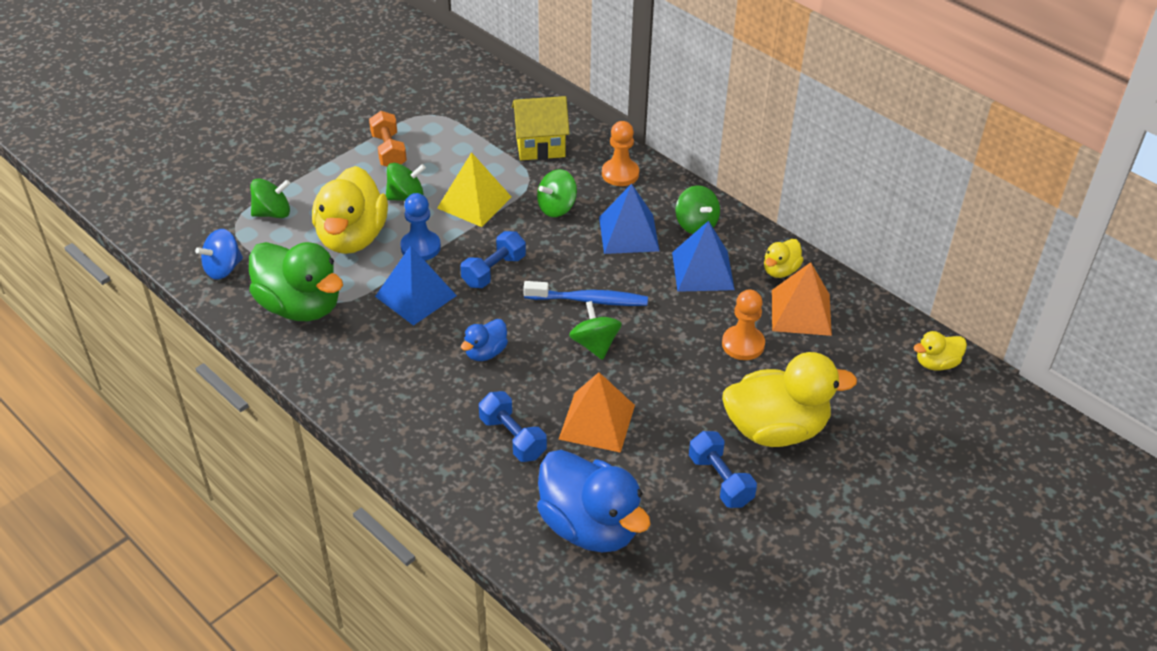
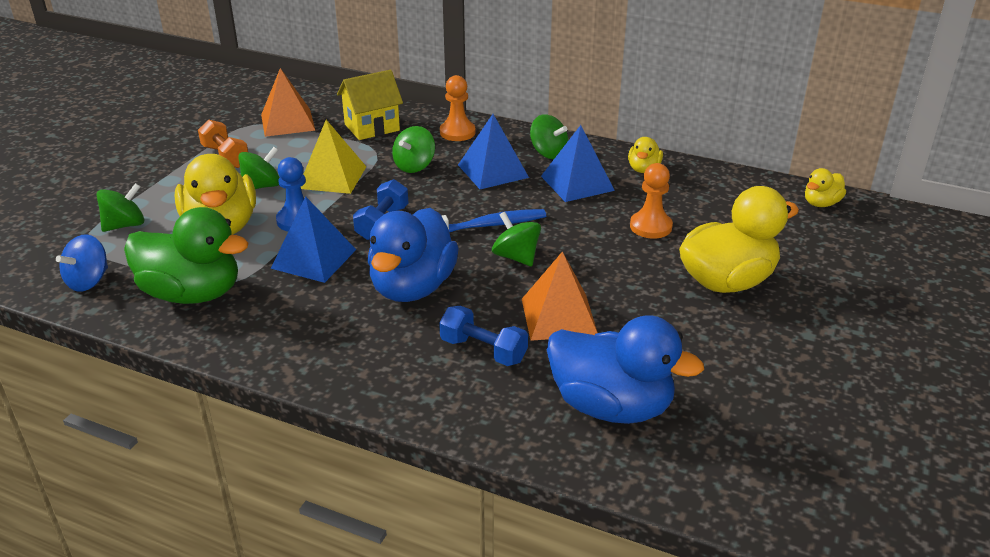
camera: 20 degrees left, 10 degrees down
blue duck [461,319,508,361] -> blue duck [367,208,459,302], size x2.07
blue dumbbell [689,431,757,508] -> none
orange pyramid [772,262,832,336] -> orange pyramid moved to [261,68,316,137]

